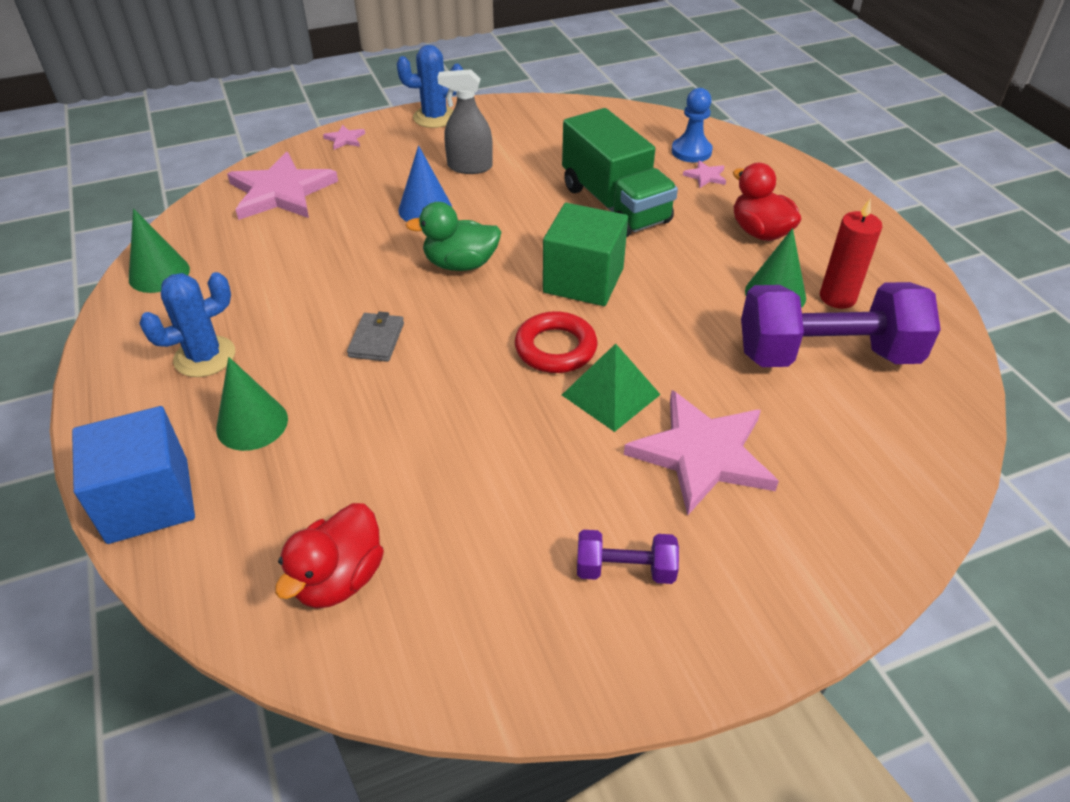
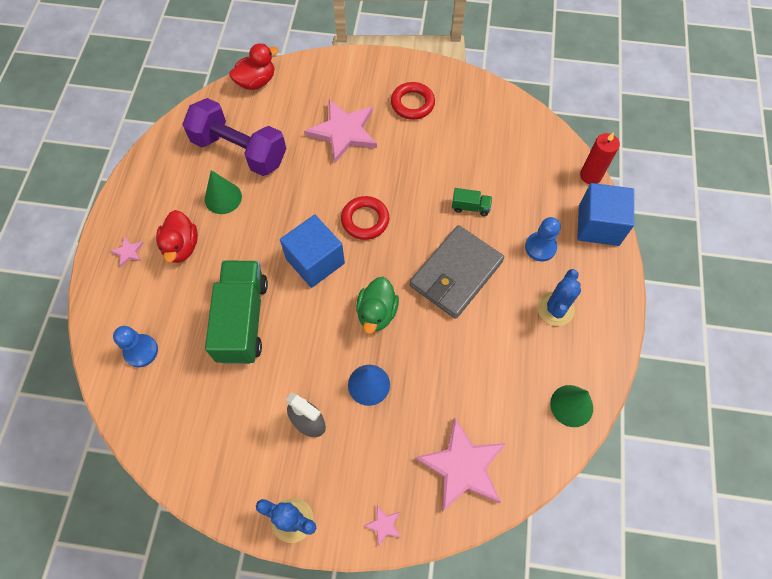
camera: 150 degrees left, 20 degrees up
blue cactus [139,272,235,377] -> blue cactus turned 60 degrees counterclockwise [537,269,581,326]
green cone [216,357,288,451] -> blue pawn [525,217,561,261]
red duck [275,503,384,609] -> red duck moved to [229,43,278,90]
grey wallet [347,312,404,362] -> grey wallet [410,225,504,319], size x2.25
green duck [406,202,502,271] -> green duck turned 75 degrees clockwise [356,277,399,334]
green cube [543,203,628,306] -> blue cube [280,215,345,288]
green pyramid [562,344,661,432] -> none
purple dumbbell [577,530,679,584] -> red ring [391,82,435,120]
pink star [683,160,726,188] -> pink star moved to [110,237,144,267]
red candle [820,199,882,309] -> red candle moved to [580,132,620,184]
none -> green truck [452,188,492,216]

